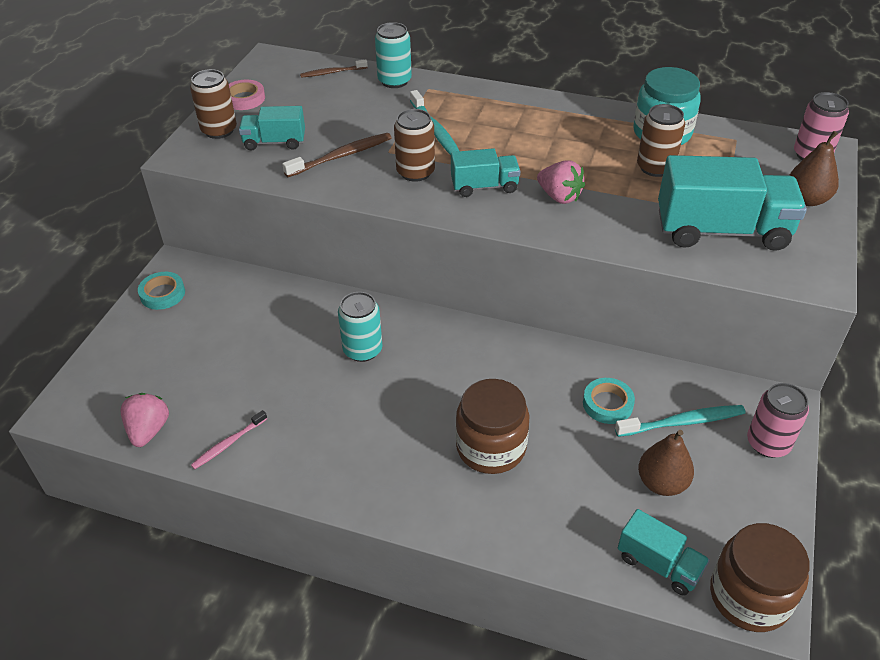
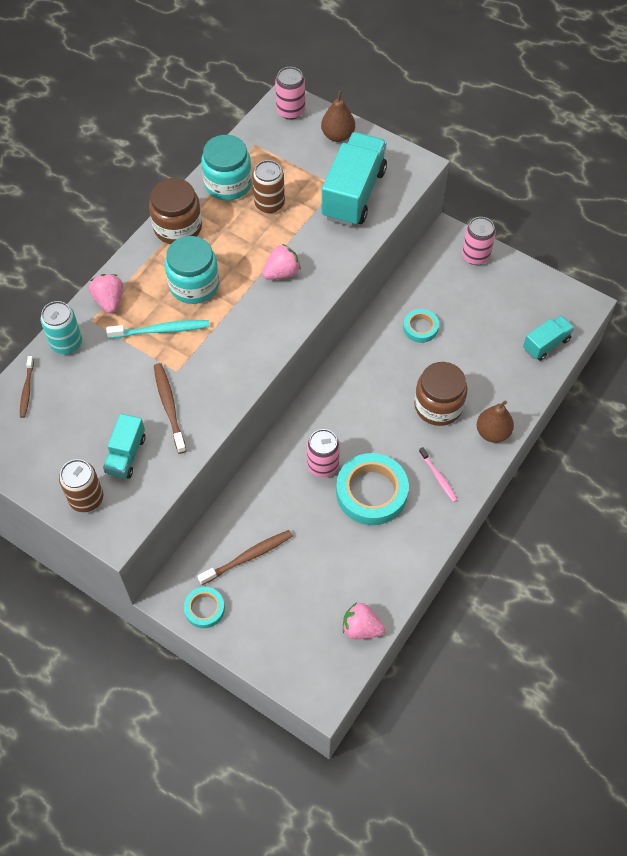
camera: 75 degrees left, 15 degrees up
pink toothbrush [191,410,267,469] -> pink toothbrush moved to [419,447,458,502]
pink tape [229,80,265,110] -> none
turquoise can [338,292,383,362] -> pink can [307,429,340,478]
brown can [394,109,435,182] -> none
turquoise truck [451,148,521,197] -> none
turquoise toothbrush [615,405,746,437] -> none
brown pear [638,430,694,496] -> brown pear moved to [477,401,514,443]
brown jar [710,523,809,632] -> brown jar moved to [149,178,202,244]
none -> pink strawberry [89,274,123,313]
none -> turquoise jar [165,236,219,304]
none -> brown toothbrush [198,530,293,585]
none -> turquoise tape [336,453,409,525]

